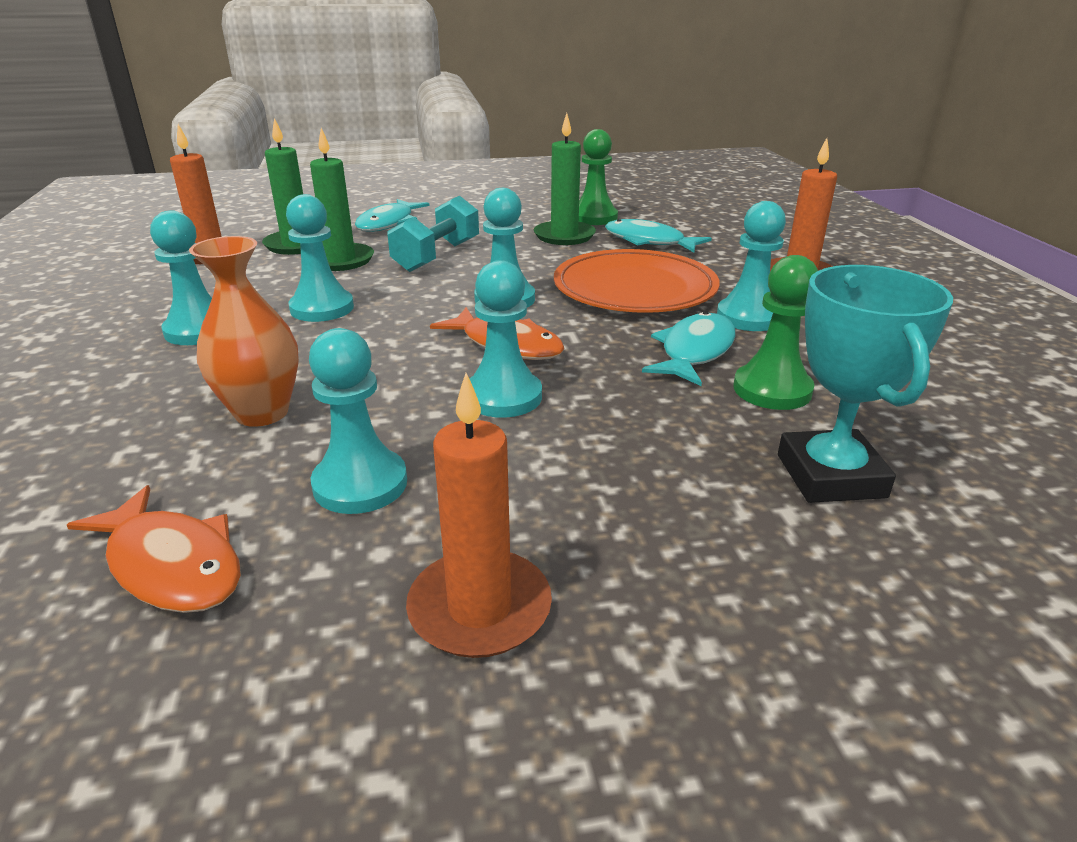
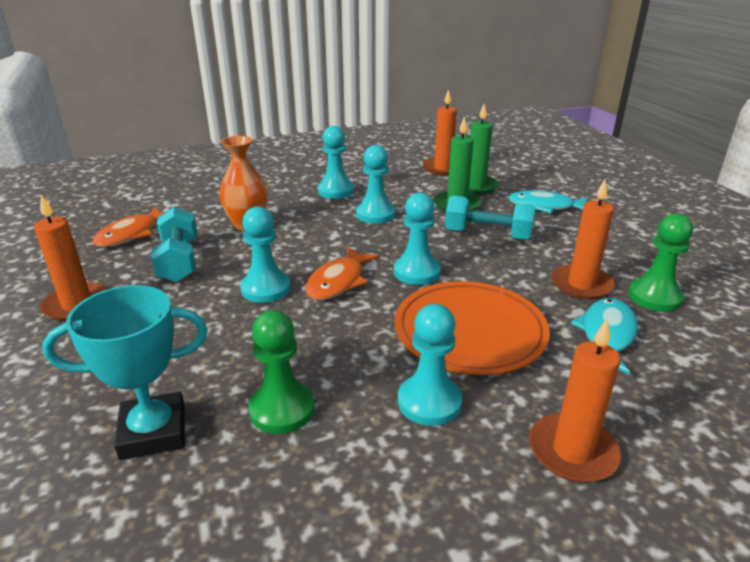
camera: 80 degrees right, 0 degrees up
turquoise pawn [309,328,407,514] -> turquoise dumbbell [151,206,197,283]
green candle [533,113,596,245] -> orange candle [551,179,615,300]
turquoise fish [642,311,736,386] -> none

